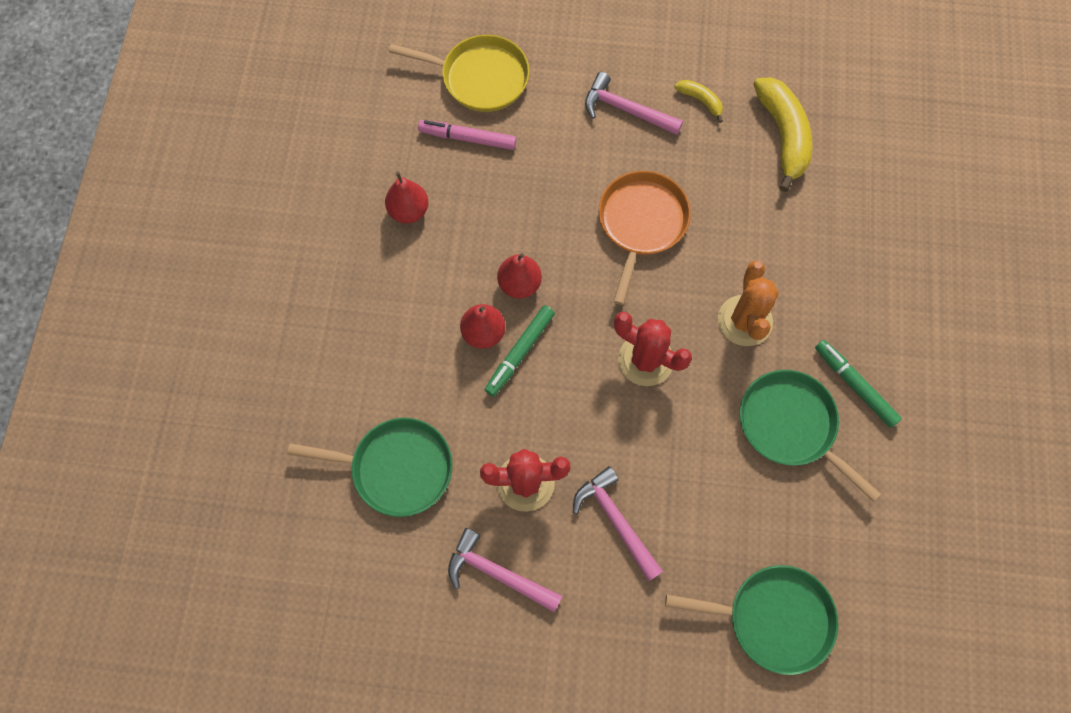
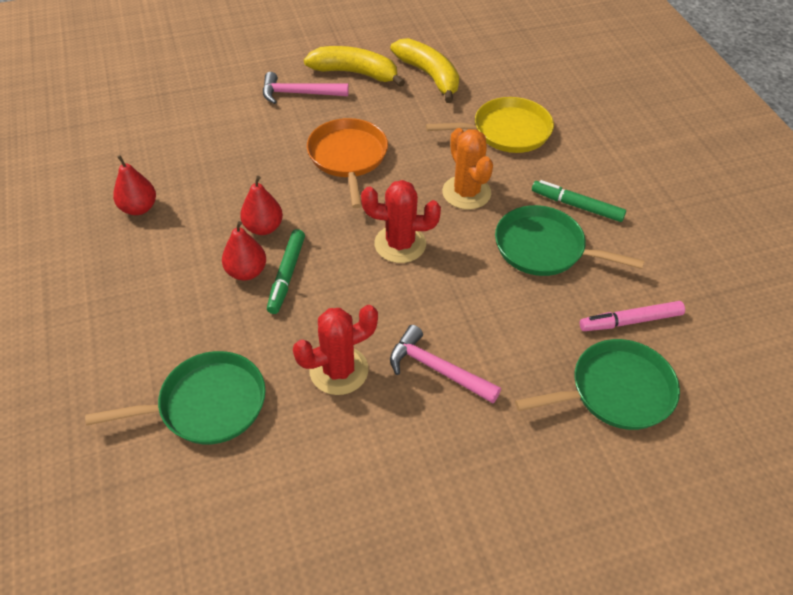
camera: 25 degrees left, 20 degrees down
yellow pan [389,35,530,112] -> yellow pan moved to [426,97,554,153]
pink marker [418,120,516,150] -> pink marker moved to [580,301,685,331]
pink hammer [448,528,562,613] -> none
yellow banana [674,80,723,123] -> yellow banana [304,46,405,87], size x2.04

